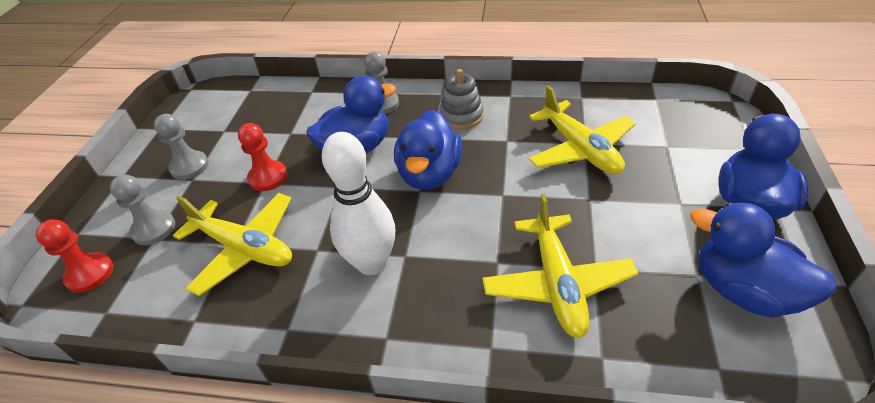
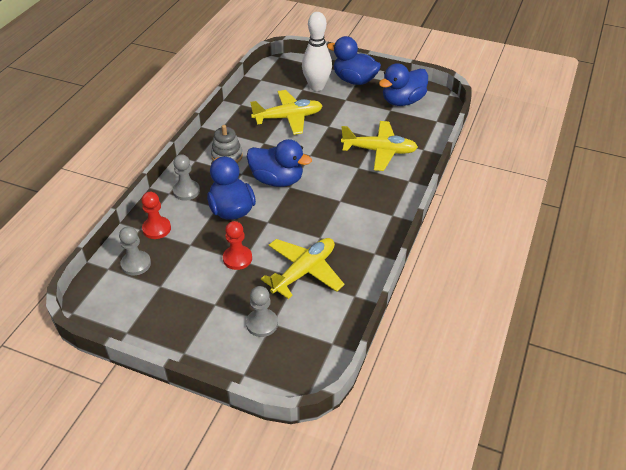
camera: 80 degrees left, 0 degrees up
red pawn [36,219,113,293] -> red pawn moved to [142,192,171,239]
grey pawn [154,114,209,180] -> grey pawn moved to [119,227,151,275]
white bowling pin [322,132,395,275] -> white bowling pin moved to [302,12,332,91]

